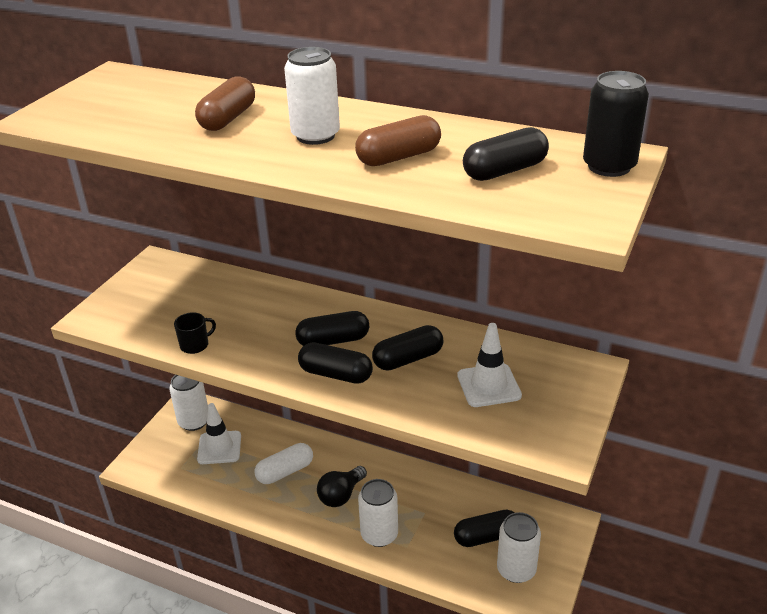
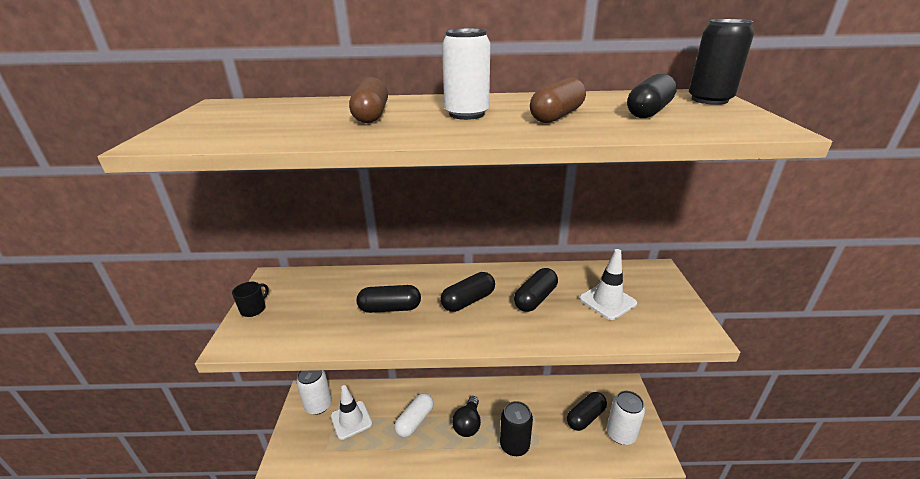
camera: 25 degrees left, 5 degrees down
black mug [174,312,216,354] -> black mug moved to [232,282,269,317]
black capsule [298,342,373,384] -> black capsule moved to [357,285,421,313]
white can [358,479,398,547] -> black can [500,401,533,456]

